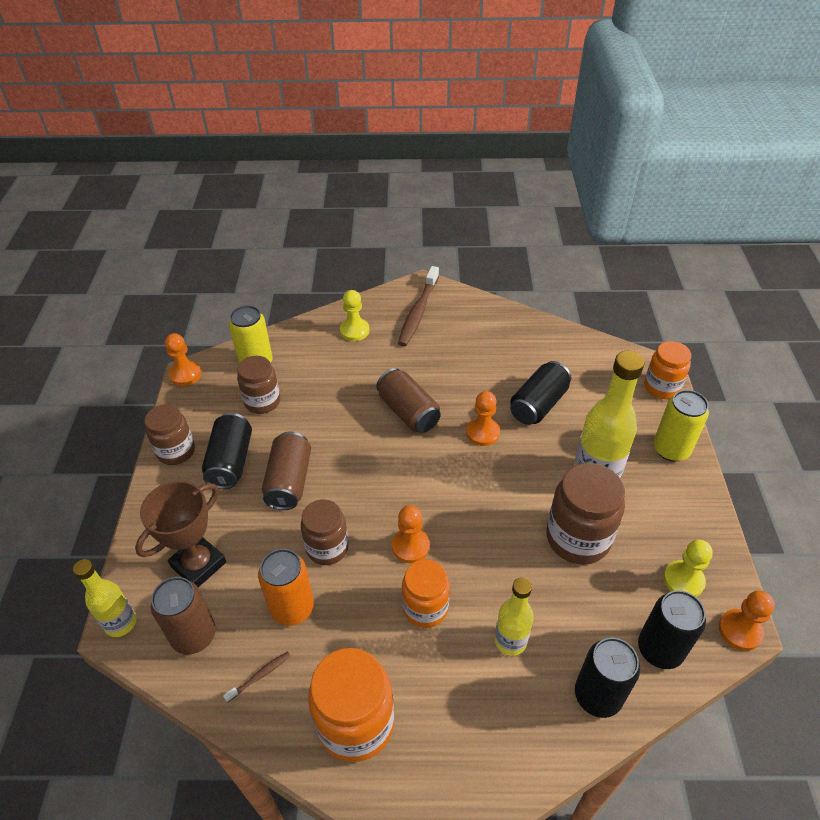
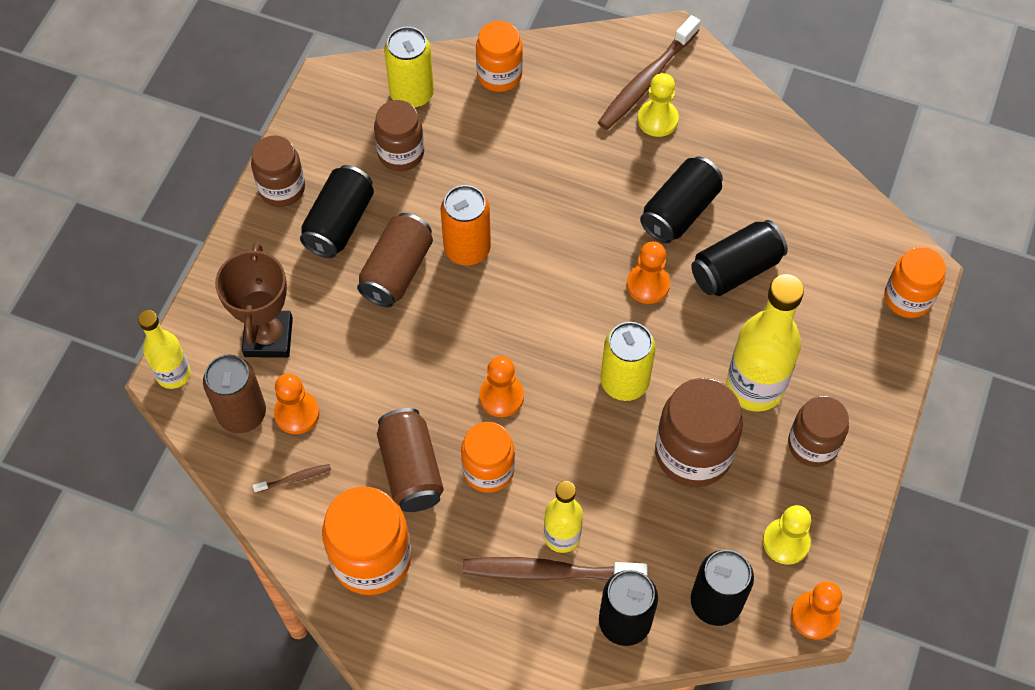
camera: 20 degrees right, 15 degrees up
brown trophy [135,481,226,587] -> brown trophy turned 60 degrees counterclockwise [215,242,293,358]
orange pawn [165,333,201,386] -> orange pawn moved to [274,373,320,434]
orange can [258,549,314,626] -> orange can moved to [441,185,491,265]
brown jar [301,499,349,565] -> brown jar moved to [788,396,849,467]
yellow pawn [340,290,370,341] -> yellow pawn moved to [638,73,679,137]
brown can [376,368,441,433] -> brown can moved to [377,408,444,512]
yellow can [653,390,709,461] -> yellow can moved to [601,322,656,401]
none -> brown toothbrush [463,557,648,581]
none -> orange jar [476,21,523,92]
none -> black can [640,156,723,244]

